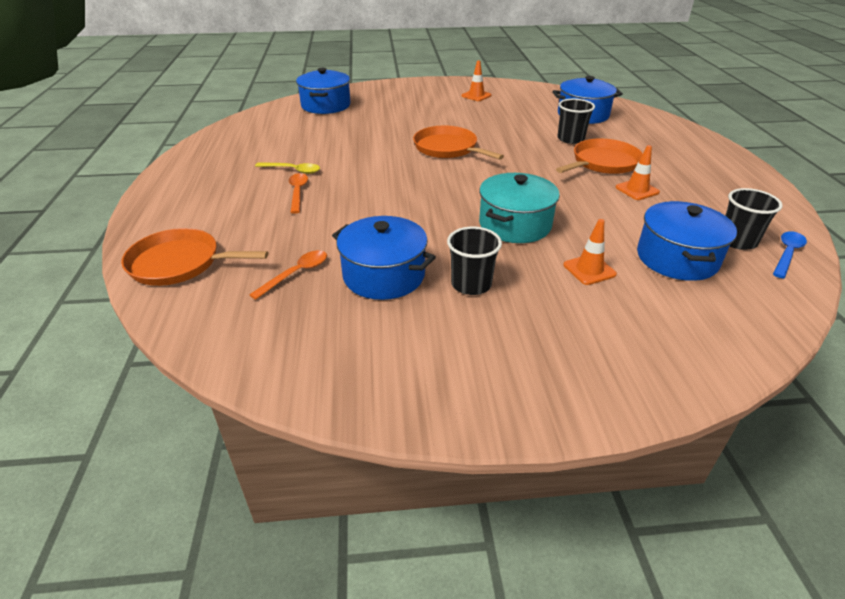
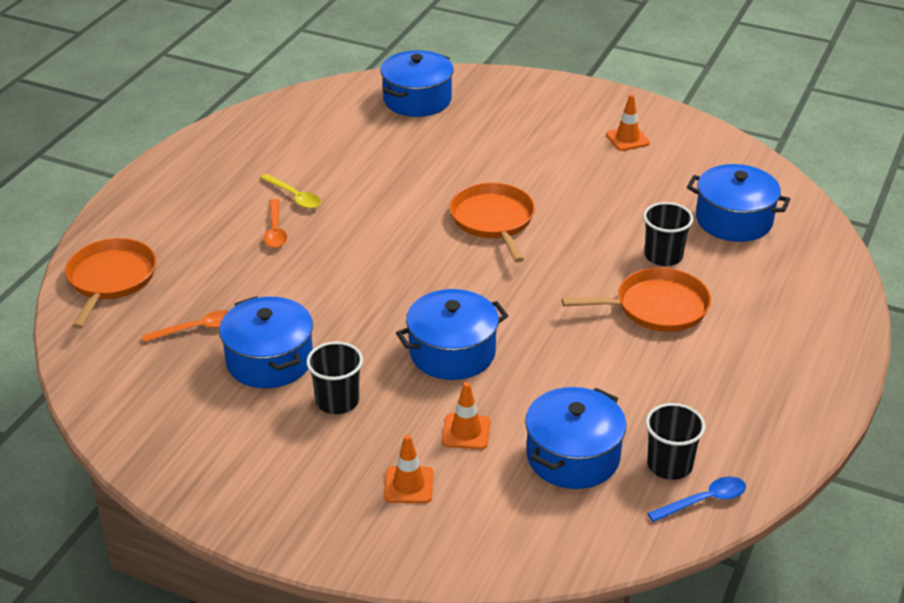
camera: 30 degrees right, 0 degrees up
orange pan [121,228,268,286] -> orange pan turned 60 degrees clockwise [65,238,156,329]
orange spoon [289,173,308,214] -> orange spoon turned 150 degrees clockwise [264,199,287,248]
turquoise pot [479,173,560,243] -> blue pot [396,289,508,380]
orange traffic cone [616,145,660,200] -> orange traffic cone moved to [384,435,433,503]

